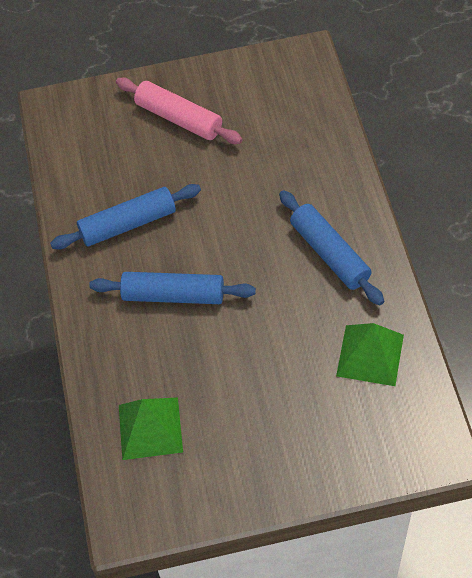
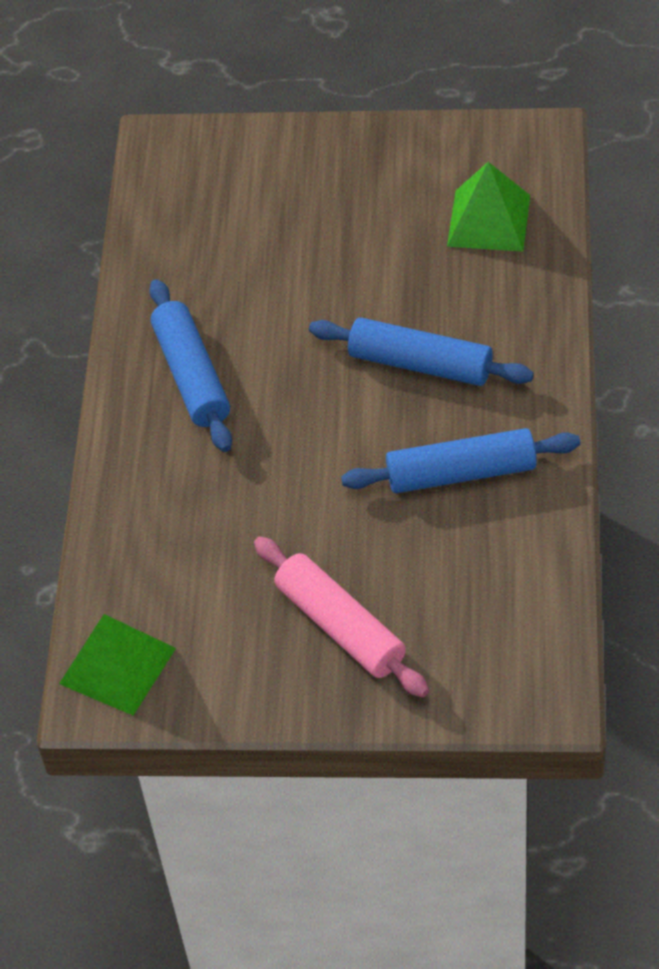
camera: 165 degrees left, 5 degrees down
green pyramid [336,323,404,386] -> green pyramid moved to [59,614,176,716]

